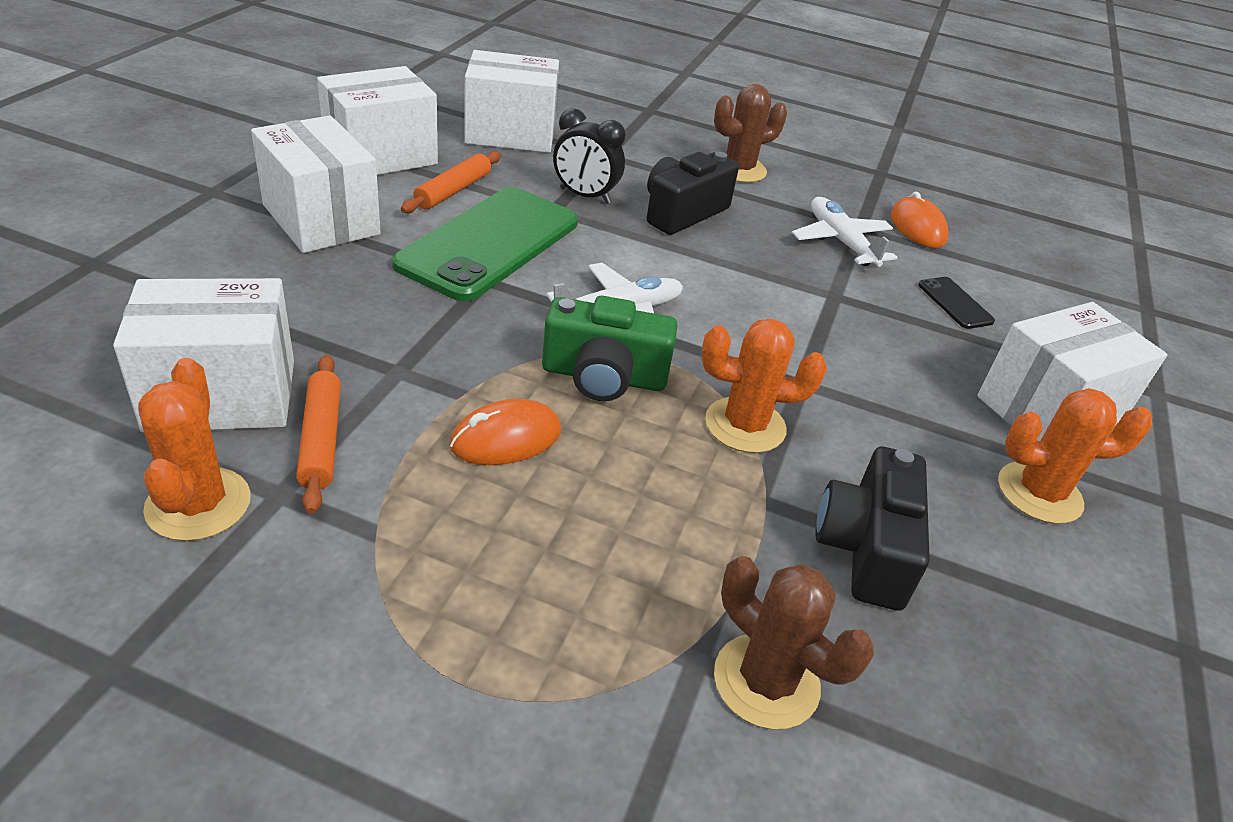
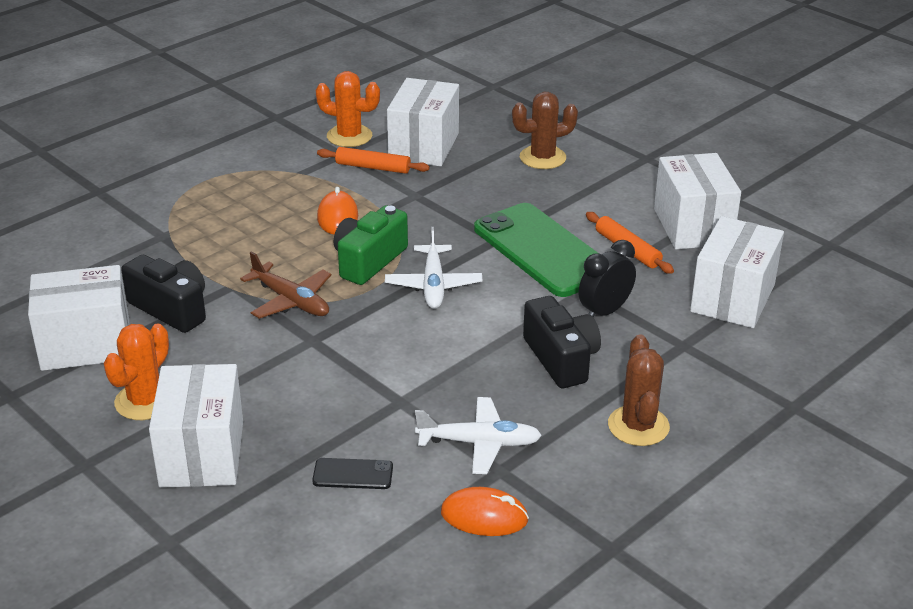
camera: 120 degrees right, 5 degrees down
white box [251,115,381,253] -> white box moved to [28,265,129,371]
orange cactus [702,319,827,453] -> brown plane [240,251,332,319]
brown cactus [714,556,874,730] -> brown cactus moved to [512,92,578,169]

